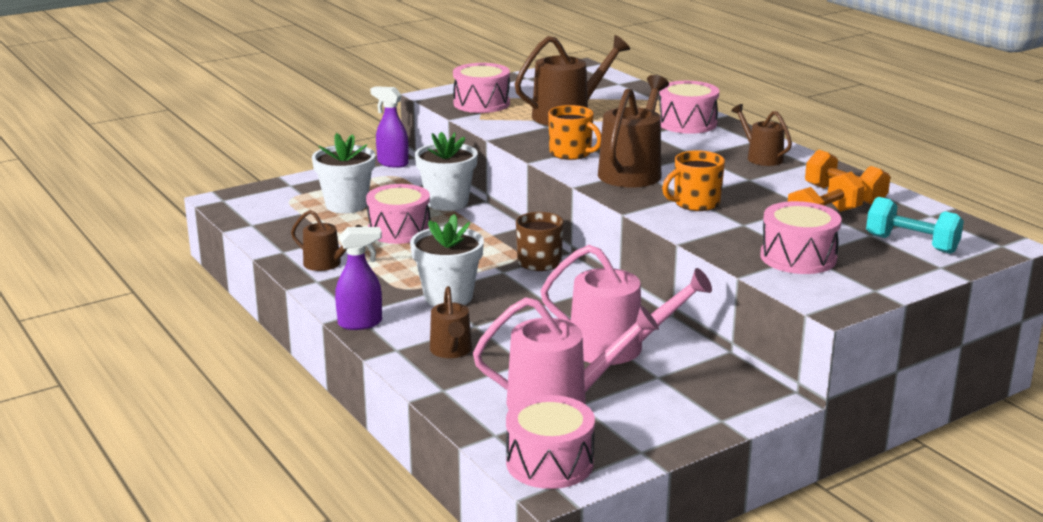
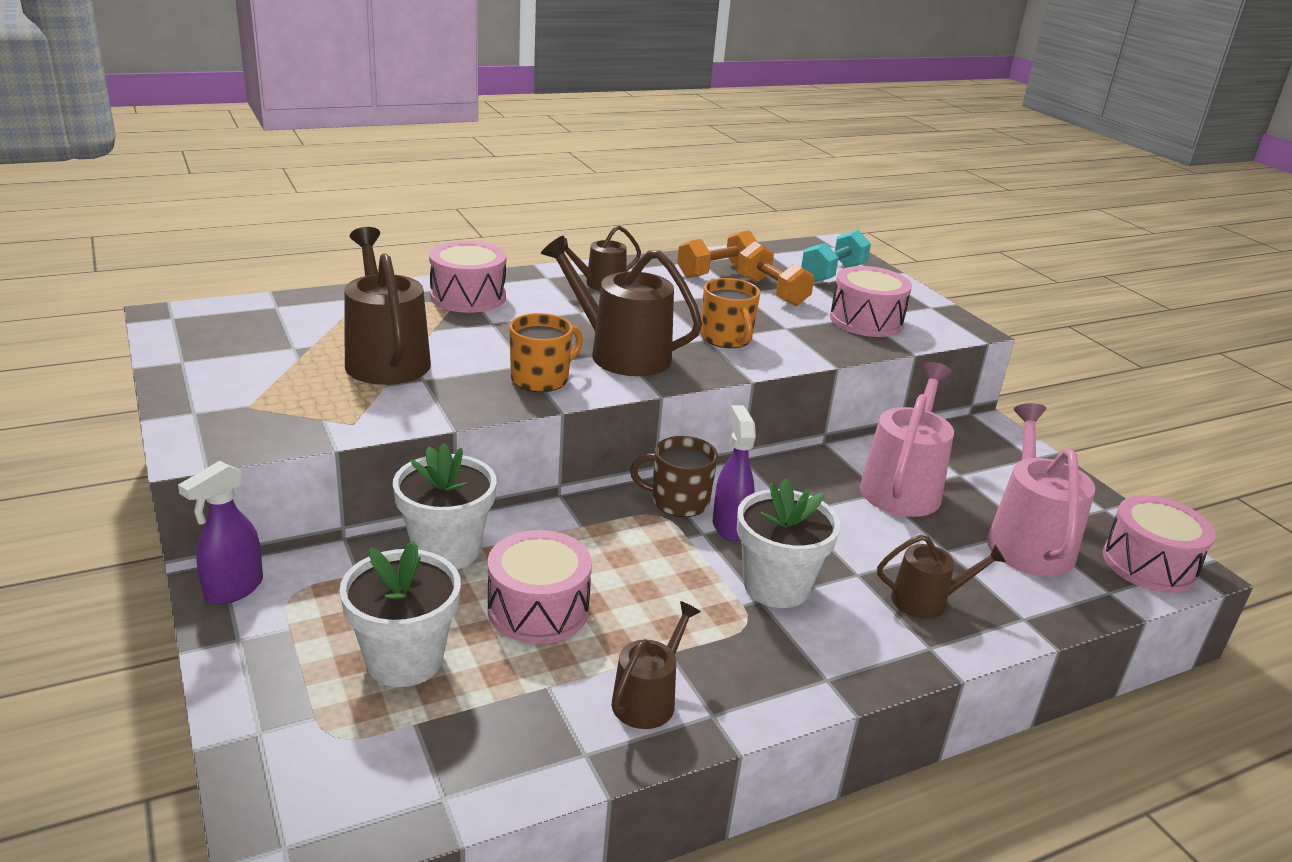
camera: 85 degrees left, 5 degrees up
purple spray bottle [335,227,382,330] -> purple spray bottle moved to [713,405,756,541]
pink drum [453,63,510,113] -> none

